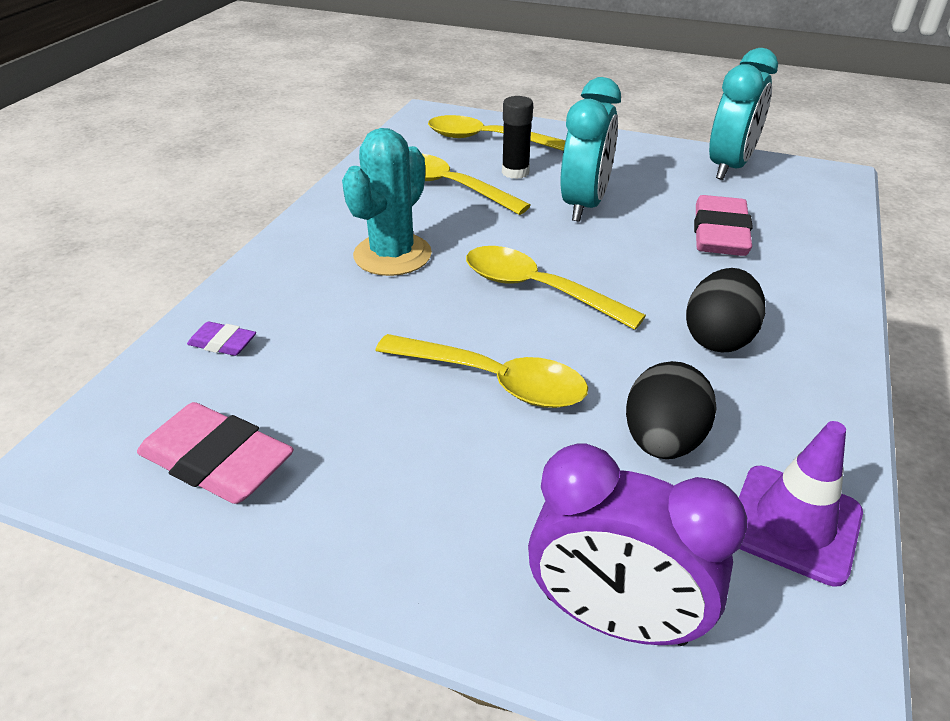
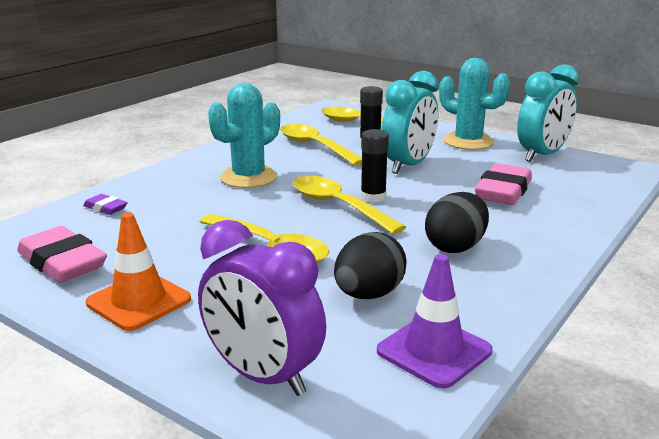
camera: 15 degrees right, 15 degrees down
none -> orange traffic cone [86,213,191,331]
none -> black glue stick [361,129,389,203]
none -> turquoise cactus [439,58,510,150]

